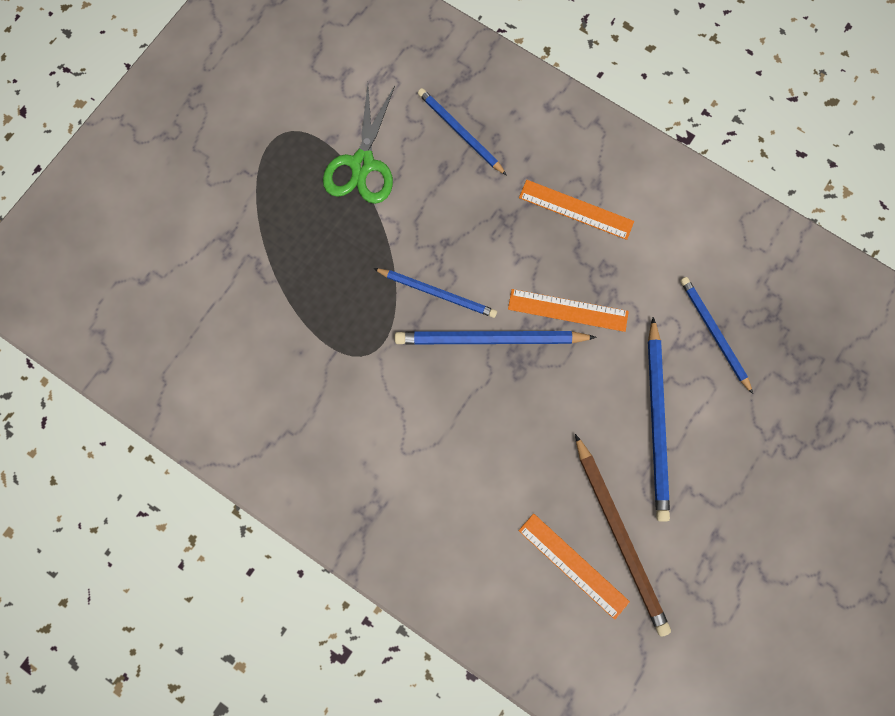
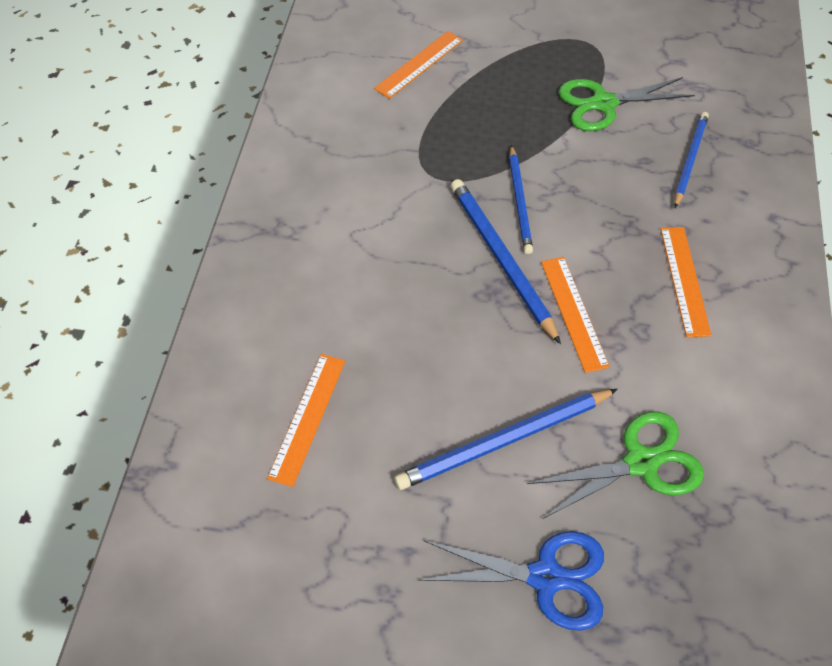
camera: 65 degrees right, 20 degrees down
brown pencil [575,434,671,636] -> none
blue pencil [680,277,753,394] -> green scissors [527,411,704,519]
none -> orange ruler [374,31,463,99]
none -> blue scissors [418,531,604,631]

